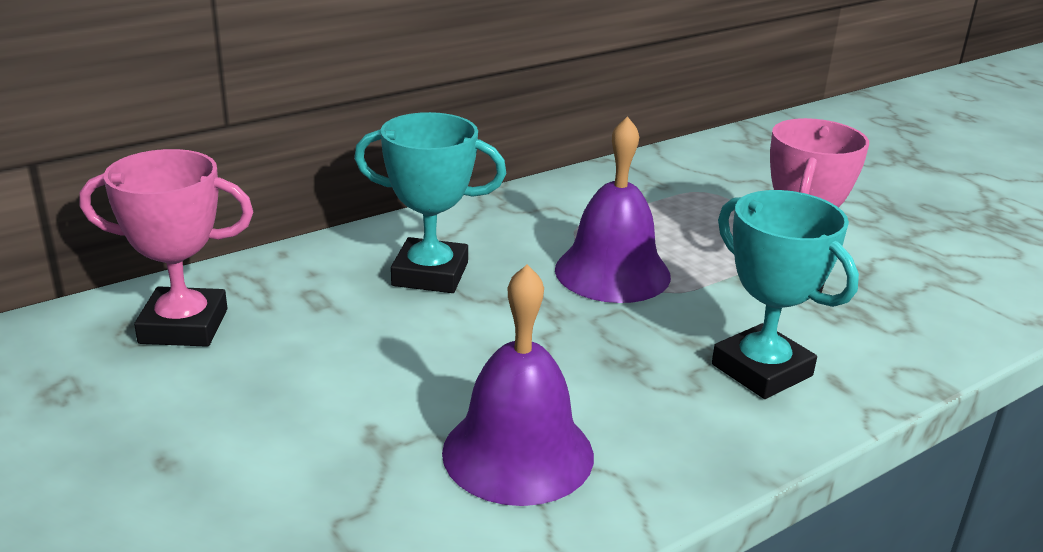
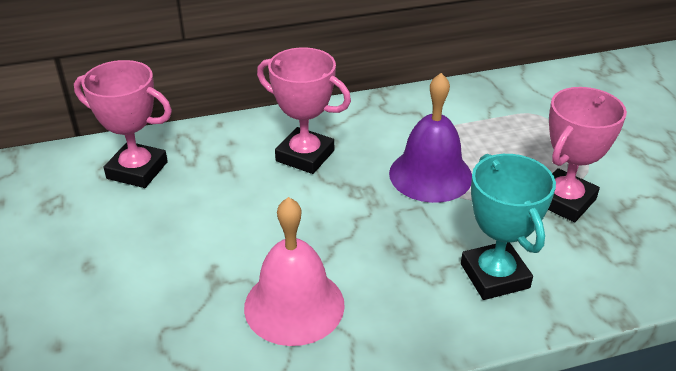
camera: 20 degrees right, 10 degrees up
turquoise trophy [354,112,506,293] -> pink trophy [257,47,351,174]
purple bell [442,264,594,506] -> pink bell [244,197,345,346]

